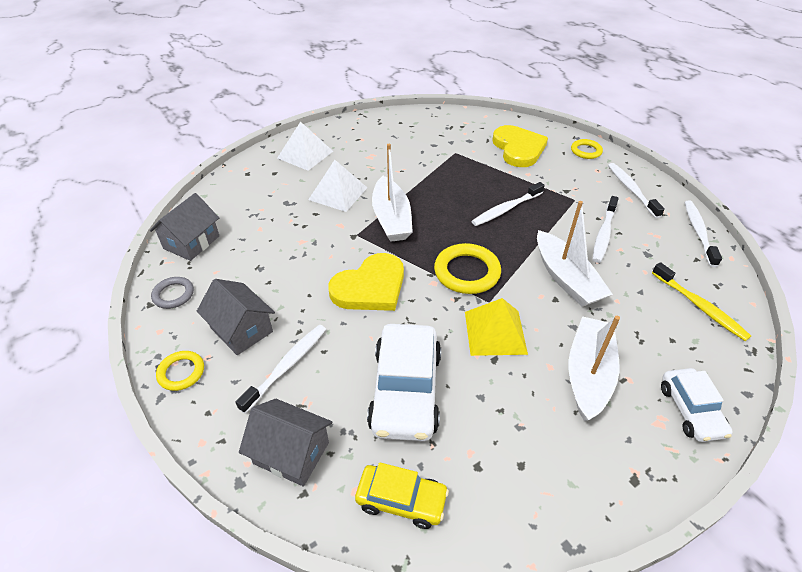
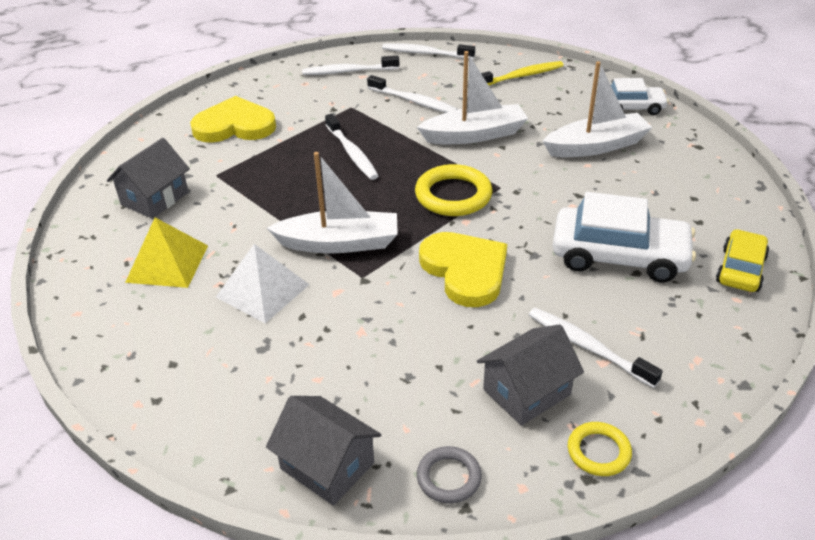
camera: 80 degrees left, 5 degrees down
grey house [239,399,332,487] -> grey house moved to [107,138,190,219]
white pyramid [277,121,333,171] -> none
yellow pyramid [465,298,528,356] -> yellow pyramid moved to [125,218,208,288]
white boat [569,316,620,421] -> white boat turned 135 degrees clockwise [543,61,653,157]
yellow ring [571,139,603,159] -> none

